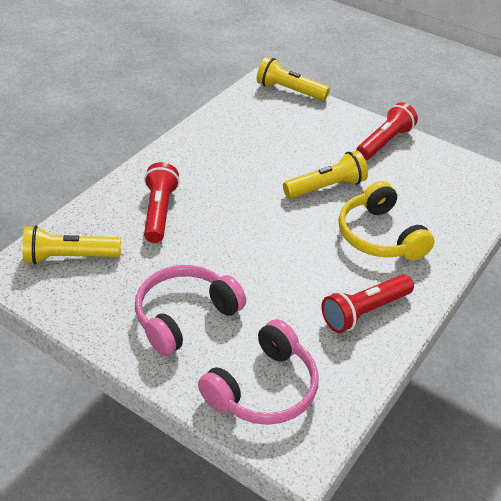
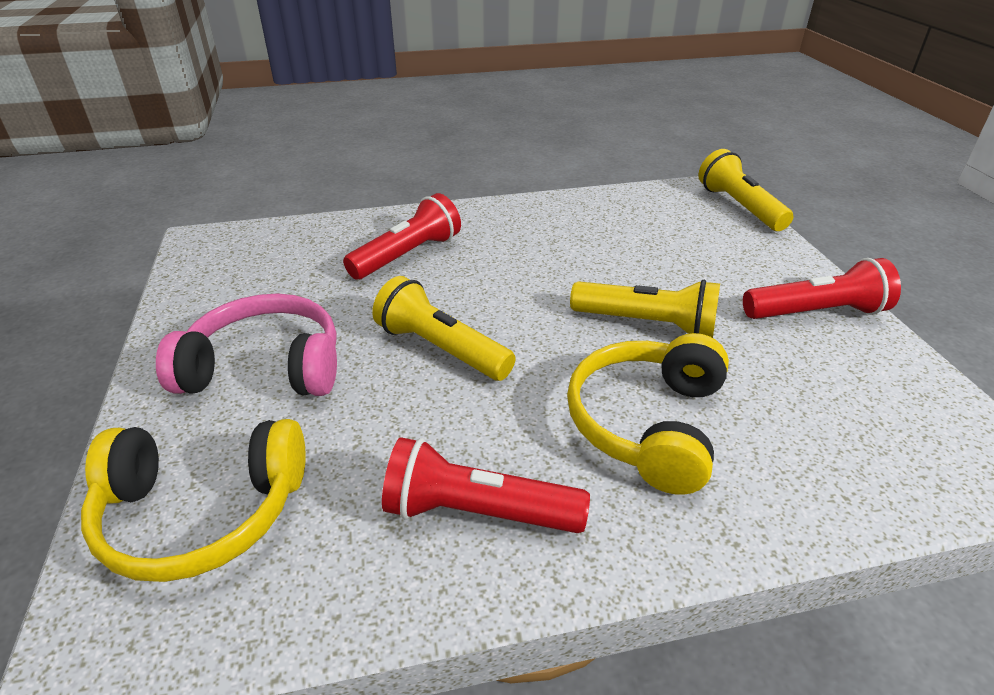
camera: 45 degrees right, 5 degrees down
yellow flashlight [23,226,121,264] -> yellow flashlight moved to [372,276,516,381]
pink headphones [198,319,319,425] -> yellow headphones [81,419,306,582]

